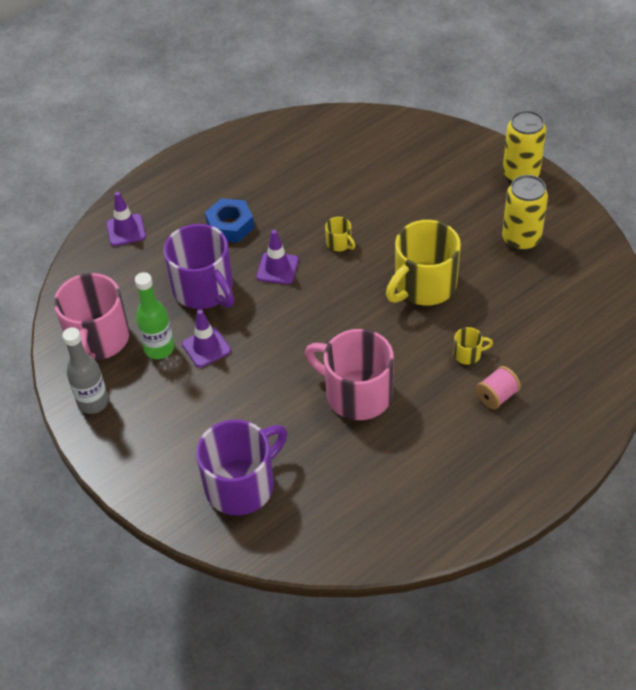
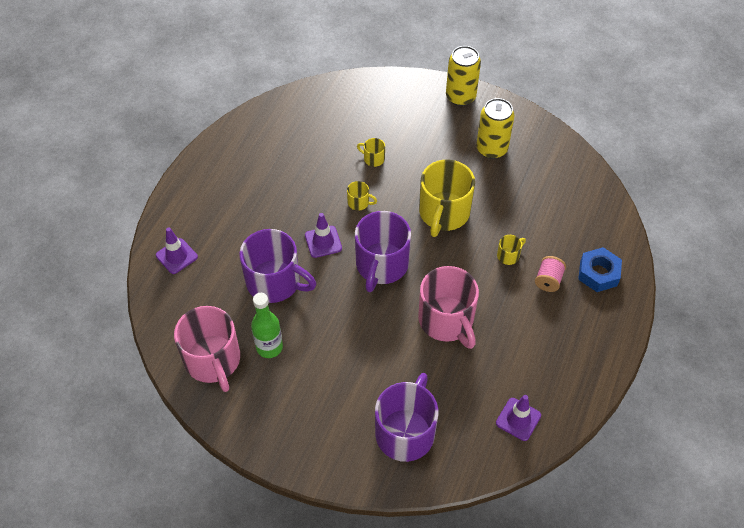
camera: 30 degrees left, 5 degrees up
grey bottle [62,327,108,414] -> none
purple traffic cone [182,310,231,368] -> purple traffic cone moved to [496,395,541,441]
blue nut [205,198,254,243] -> blue nut moved to [578,247,622,292]
pink mug [305,329,394,420] -> pink mug turned 120 degrees counterclockwise [418,266,479,349]
none -> purple mug [355,211,411,292]
none -> yellow mug [357,138,385,167]

